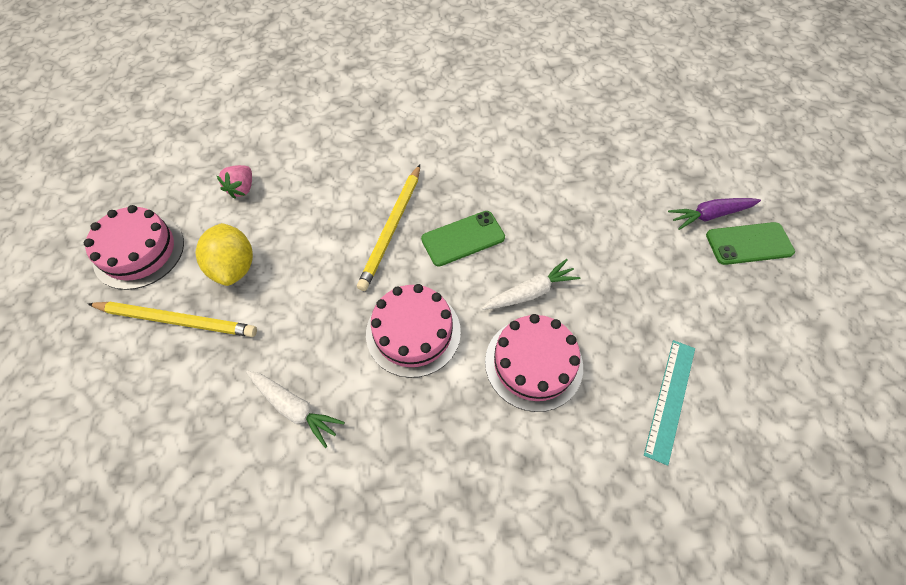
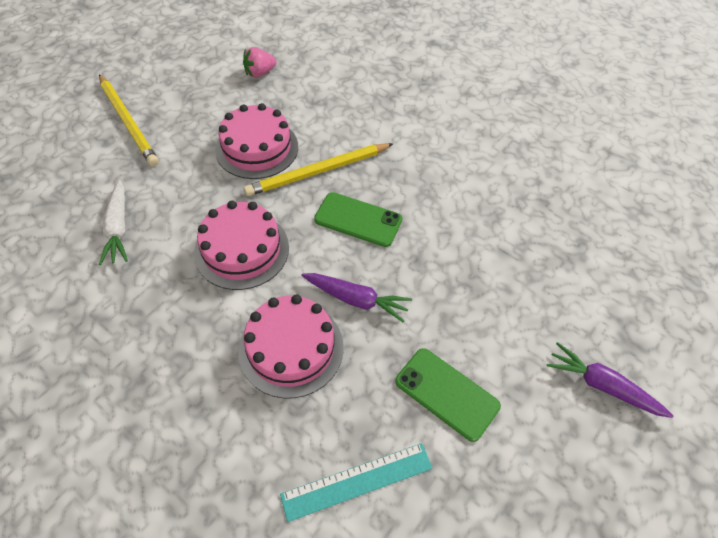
camera: 45 degrees right, 5 degrees down
pink cake [84,205,184,290] -> pink cake moved to [215,103,298,179]
yellow lemon [196,223,253,286] -> none
white carrot [482,259,580,310] -> purple carrot [301,273,412,322]
green phone [706,222,795,265] -> green phone moved to [395,348,501,442]

